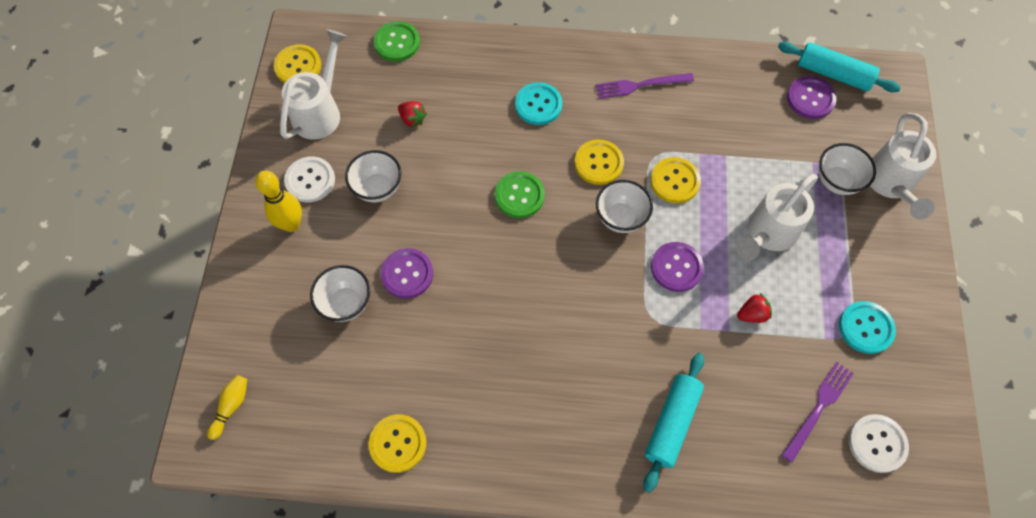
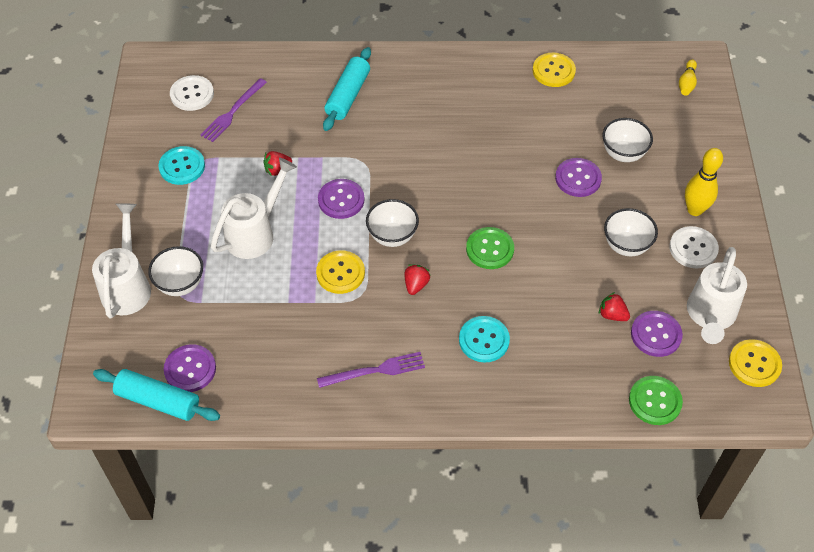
camera: 175 degrees right, 10 degrees down
yellow button [575,140,624,185] -> red strawberry [404,264,431,295]
none -> purple button [631,311,683,357]

